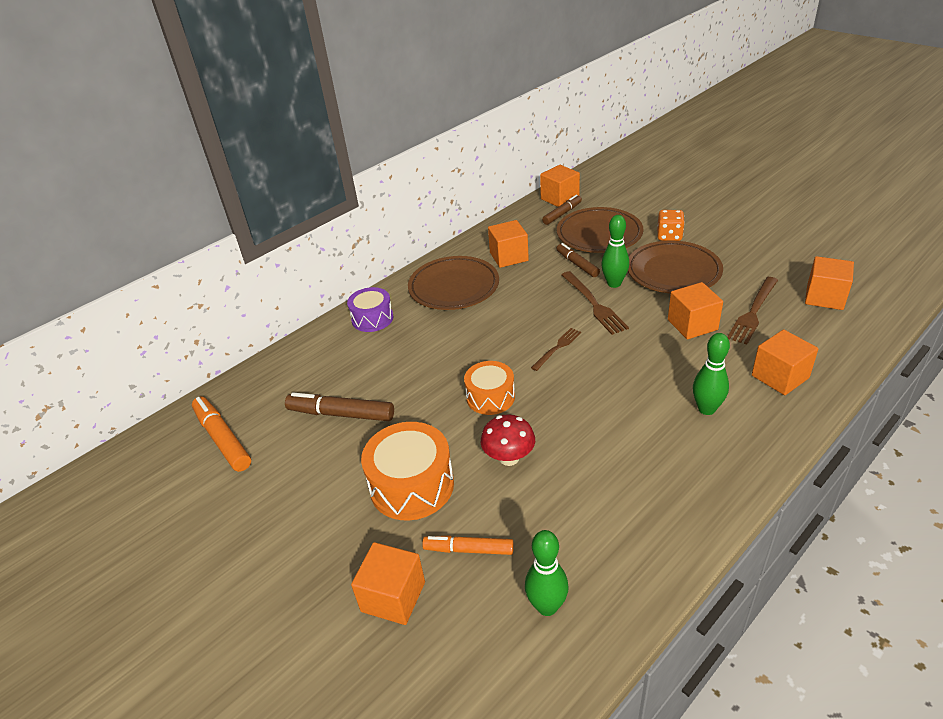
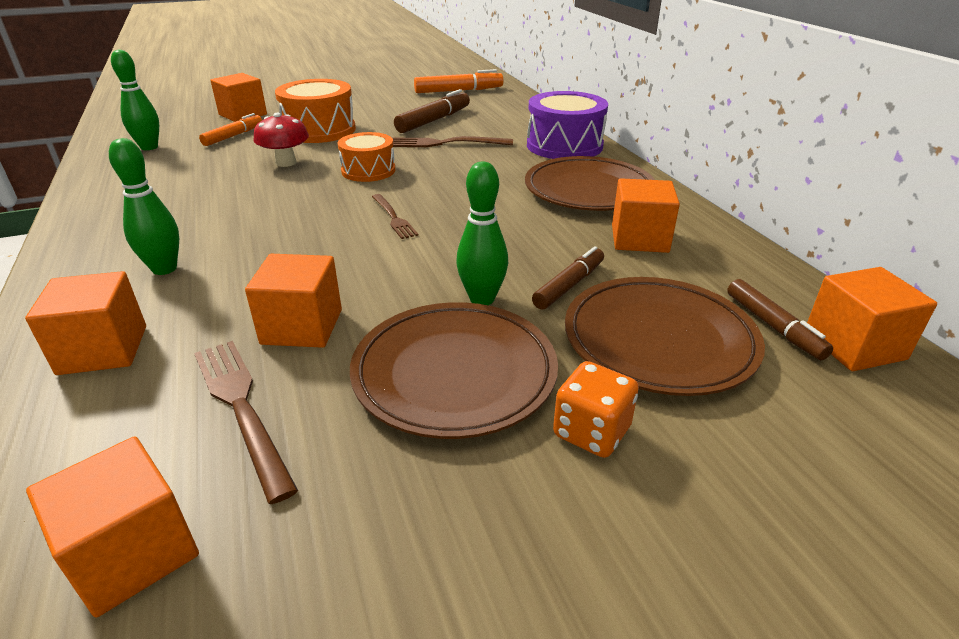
camera: 110 degrees right, 5 degrees down
purple drum [347,287,393,332] -> purple drum [527,91,608,159], size x1.55
brown marker [557,243,600,277] -> brown marker turned 45 degrees counterclockwise [532,246,604,310]
brown fork [562,271,629,335] -> brown fork moved to [392,136,513,147]

